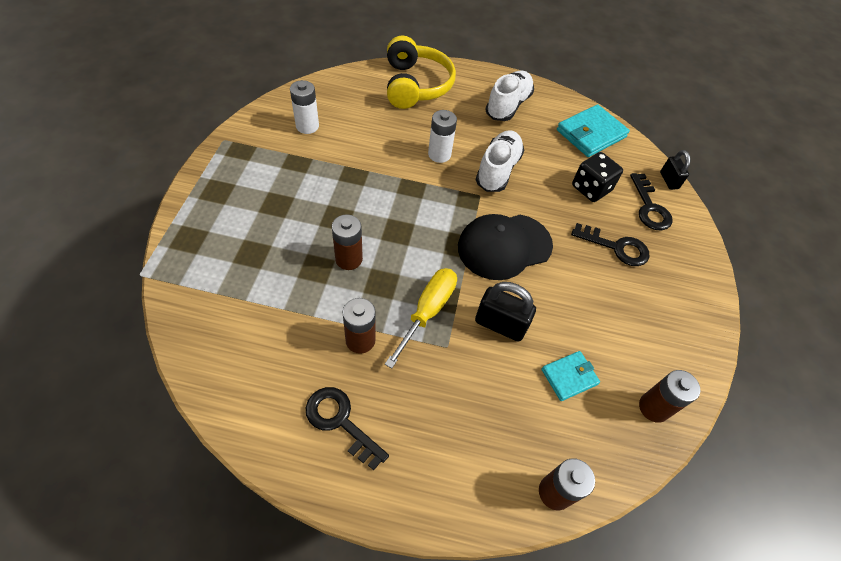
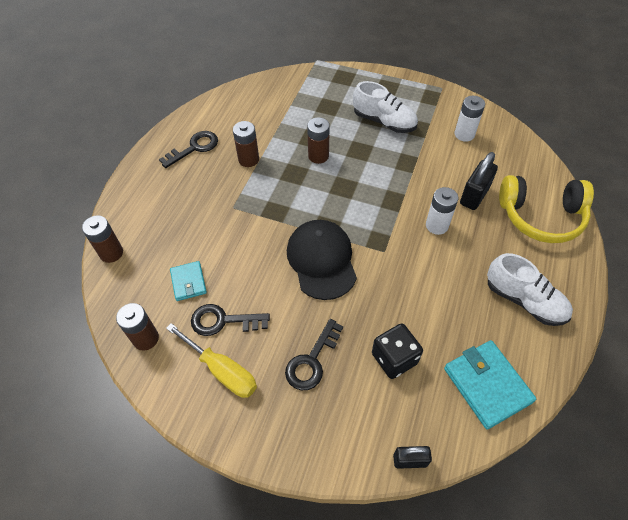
camera: 105 degrees right, 0 degrees up
yellow screwdriver [385,268,457,369] -> yellow screwdriver moved to [166,323,257,398]
black padlock [475,282,536,342] -> black padlock moved to [460,152,498,210]
white shoe [476,130,524,192] -> white shoe moved to [353,81,418,133]
black key [630,173,673,230] -> black key moved to [191,304,270,336]

